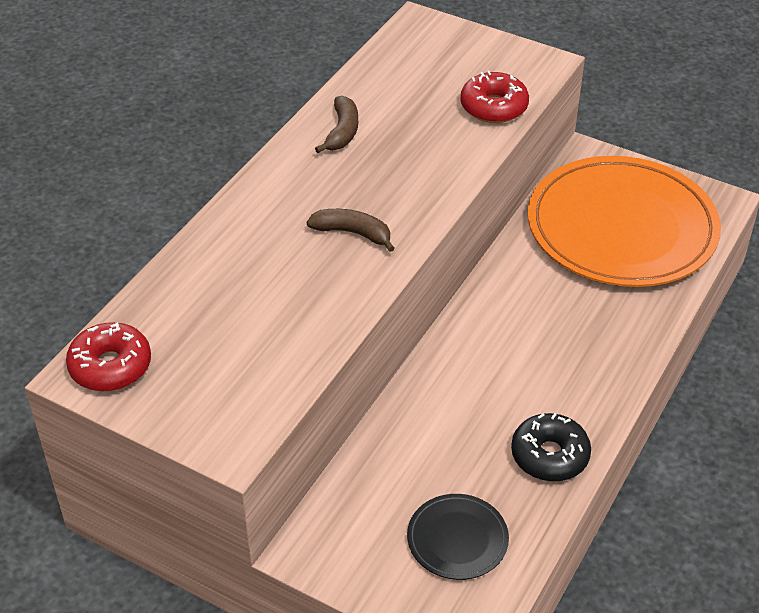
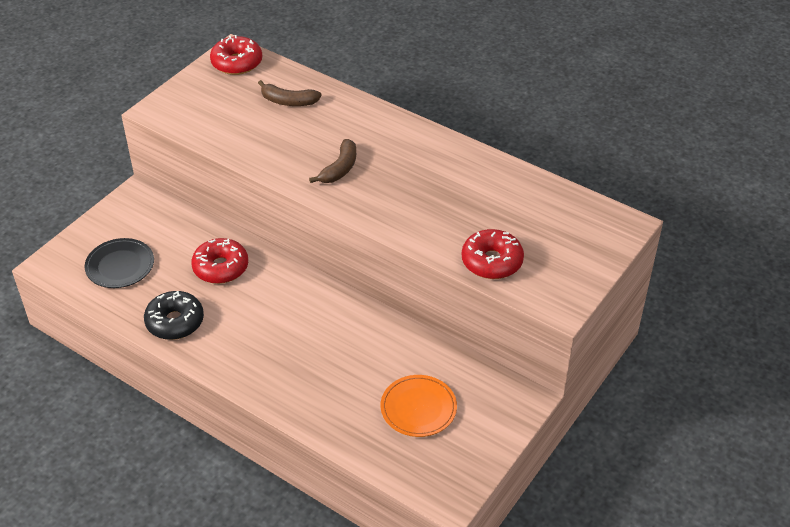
camera: 95 degrees right, 0 degrees up
brown banana [315,96,358,153] -> brown banana moved to [258,80,322,106]
orange plate [528,156,721,287] -> orange plate [381,375,457,437], size x0.43
none -> red donut [191,238,248,284]

